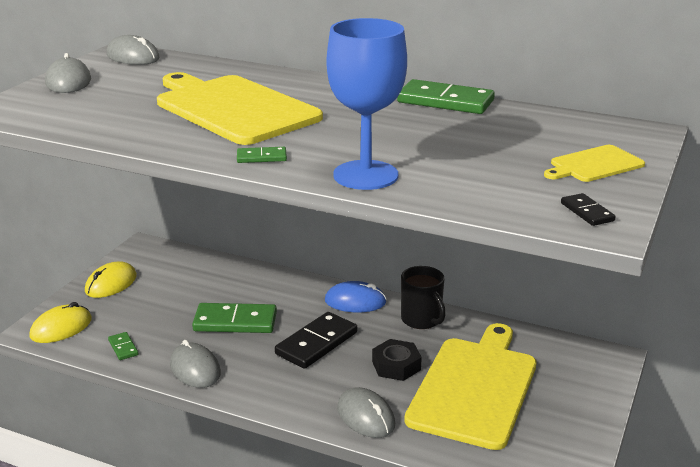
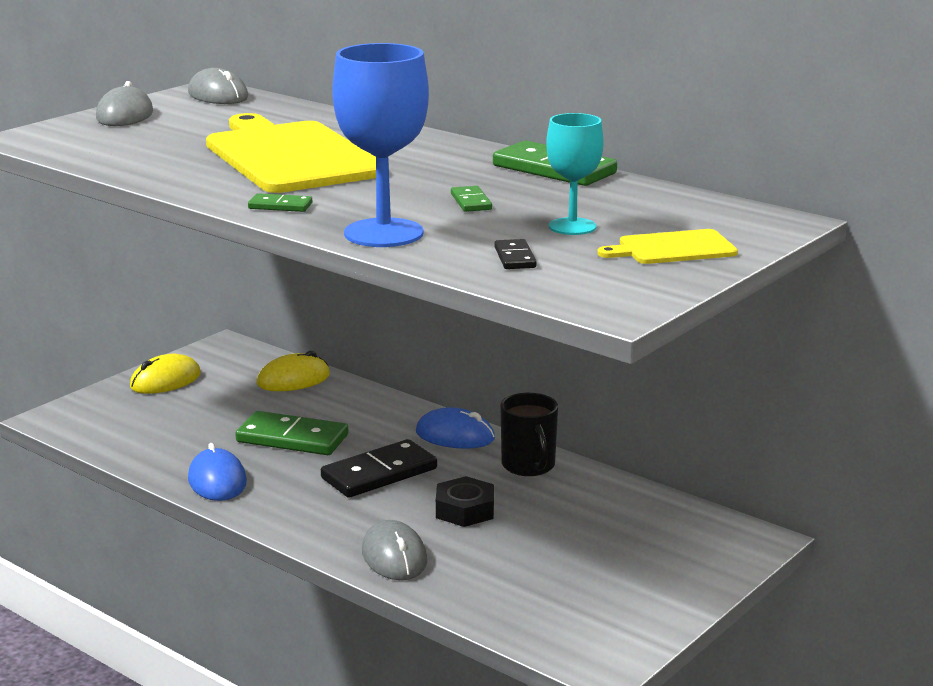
camera: 15 degrees right, 5 degrees down
yellow mouse [29,302,92,343] -> yellow mouse moved to [257,351,330,391]
green domino [108,332,138,360] -> green domino moved to [451,186,492,212]
grey mouse [170,340,221,388] -> blue mouse [188,443,247,501]
yellow cutting board [404,323,537,450] -> none
black domino [561,193,616,226] -> black domino moved to [494,239,537,269]
none -> turquoise goblet [546,113,604,235]

